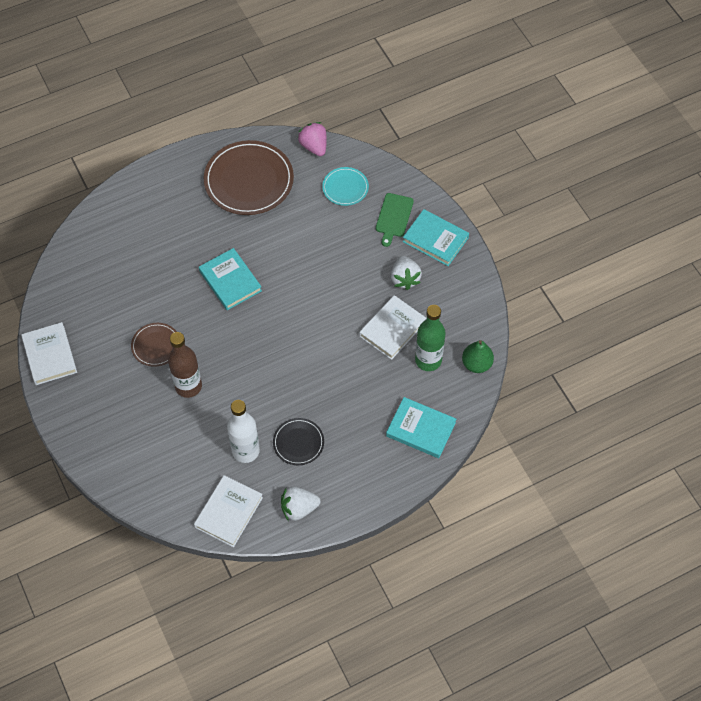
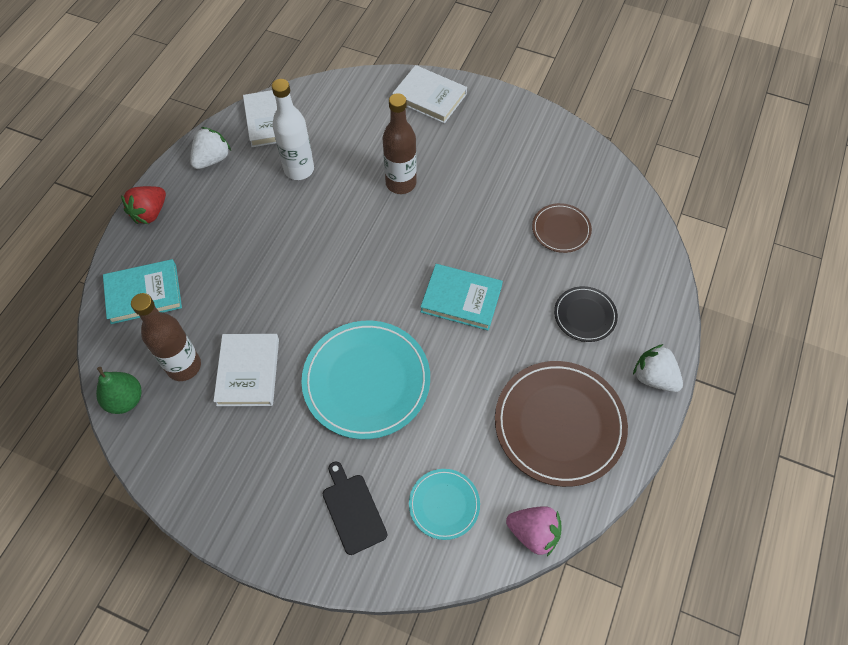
camera: 140 degrees right, 0 degrees up
white book [21,322,77,385] -> white book moved to [392,65,467,124]
brown plate [131,323,177,367] -> brown plate moved to [532,203,592,253]
black plate [273,418,324,465] -> black plate moved to [554,286,618,342]
green cutting board [376,193,414,247] -> black cutting board [323,461,387,555]
white strawberry [391,256,422,290] -> white strawberry moved to [633,344,683,392]
turquoise book [403,209,469,266] -> none
green bottle [415,305,445,371] -> brown bottle [131,293,201,381]
none -> red strawberry [121,186,166,224]
none -> turquoise plate [301,321,430,439]

